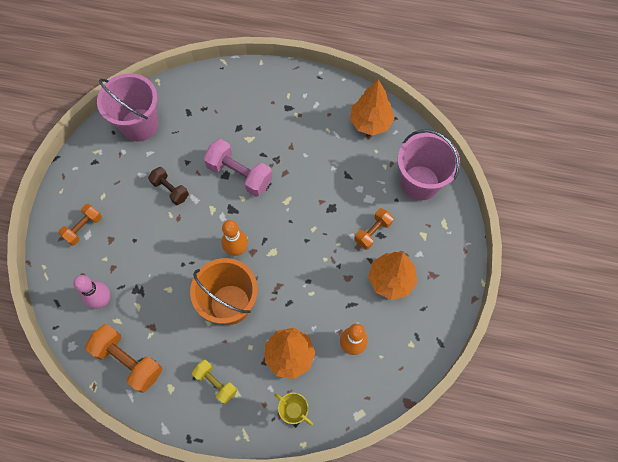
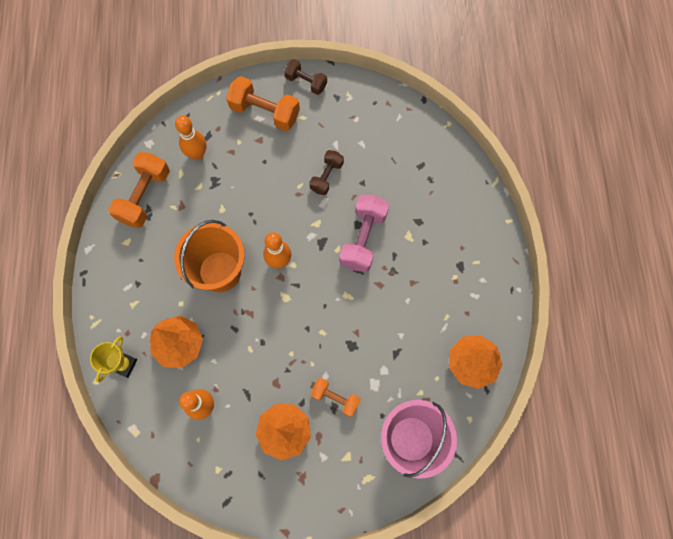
camera: 75 degrees right, 5 degrees up
orange dumbbell [58,204,102,246] -> orange dumbbell [226,76,300,131], size x1.62
pink bowling pin [73,275,110,309] -> orange bowling pin [175,116,206,160]
pink bucket [97,73,158,141] -> none
yellow dumbbell [192,360,237,404] -> none
none -> brown dumbbell [284,59,327,95]

